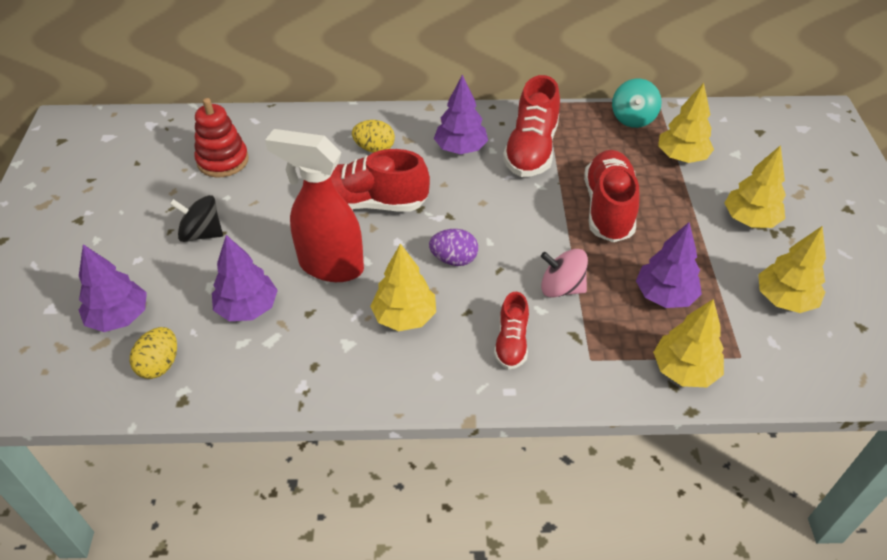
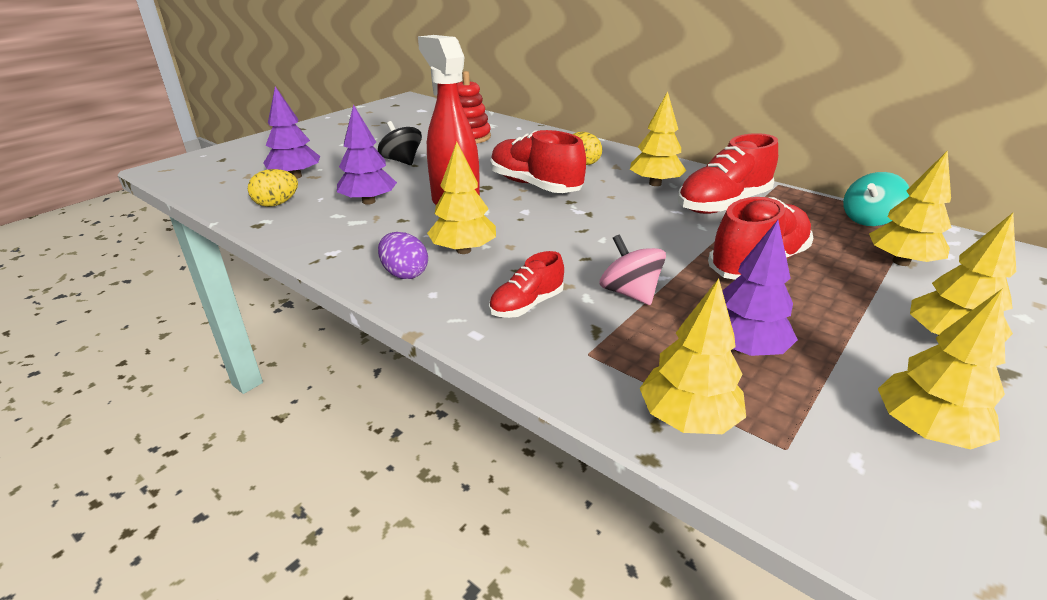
camera: 40 degrees right, 15 degrees down
purple egg [429,229,478,266] -> purple egg moved to [378,232,428,279]
purple tree [434,75,488,154] -> yellow tree [630,91,687,186]

